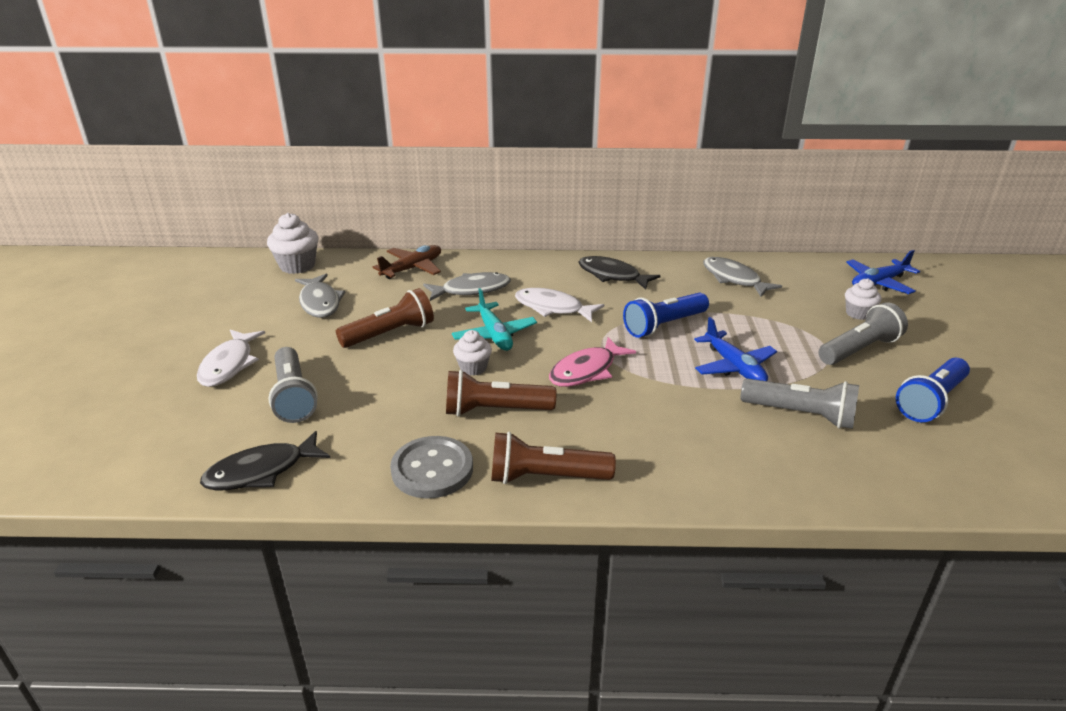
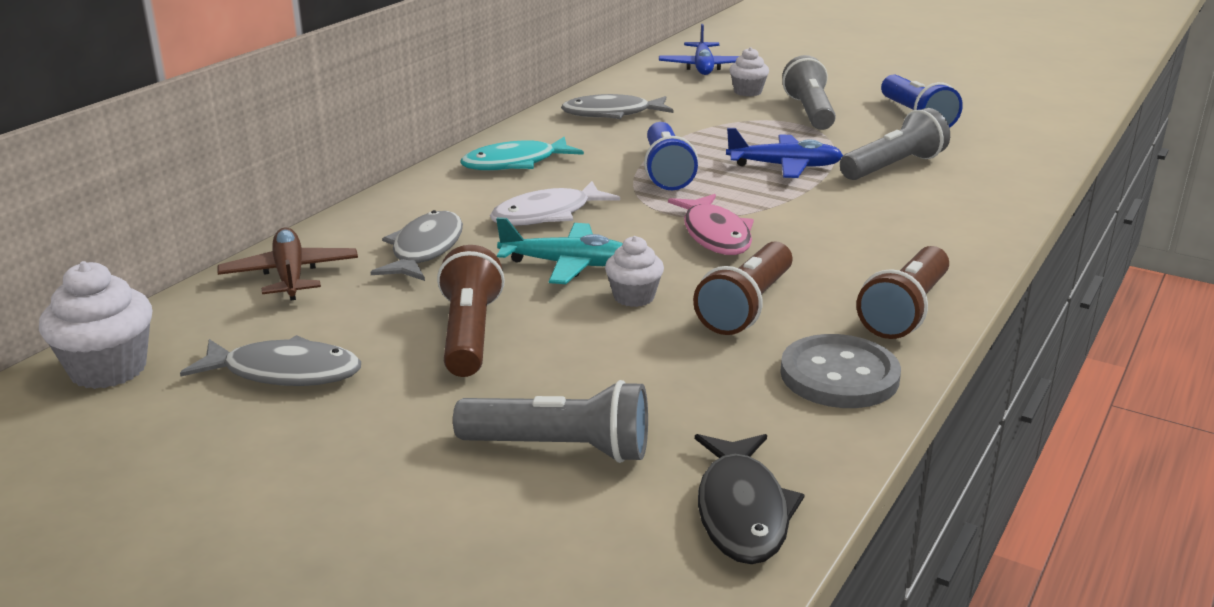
camera: 60 degrees left, 5 degrees down
white fish [197,330,265,387] -> none
black fish [578,256,661,290] -> turquoise fish [460,137,584,171]

